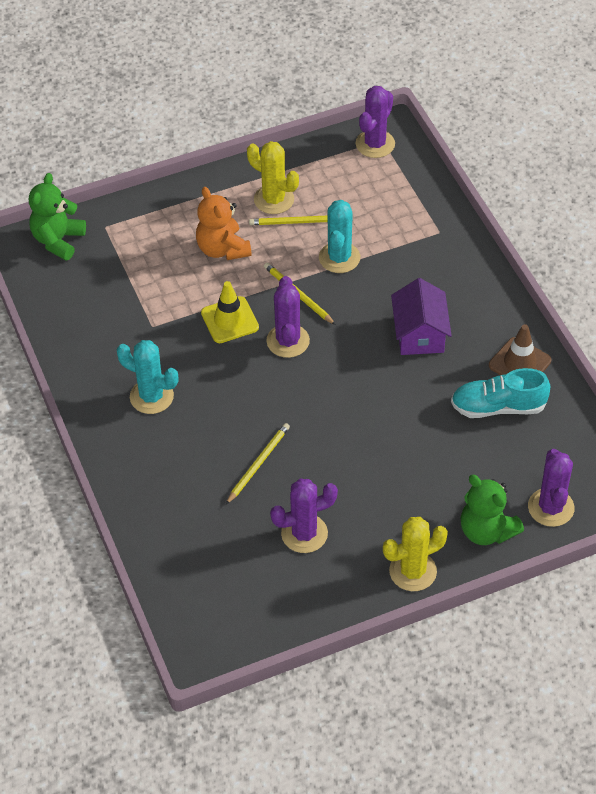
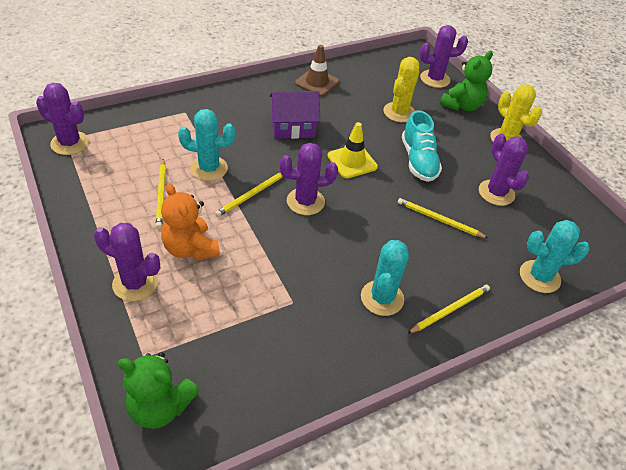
camera: 100 degrees left, 5 degrees down
orange teddy bear [196,187,252,260] -> orange teddy bear turned 90 degrees clockwise [161,183,220,261]
yellow traffic cone [201,281,259,343] -> yellow traffic cone moved to [328,122,378,178]
yellow cactus [247,141,299,214] -> yellow cactus moved to [383,57,419,122]
turquoise shoe [451,368,550,418] -> turquoise shoe moved to [402,110,442,182]
none -> purple cactus [94,223,160,301]
none -> yellow pencil [407,285,490,334]
none -> turquoise cactus [520,220,590,293]

